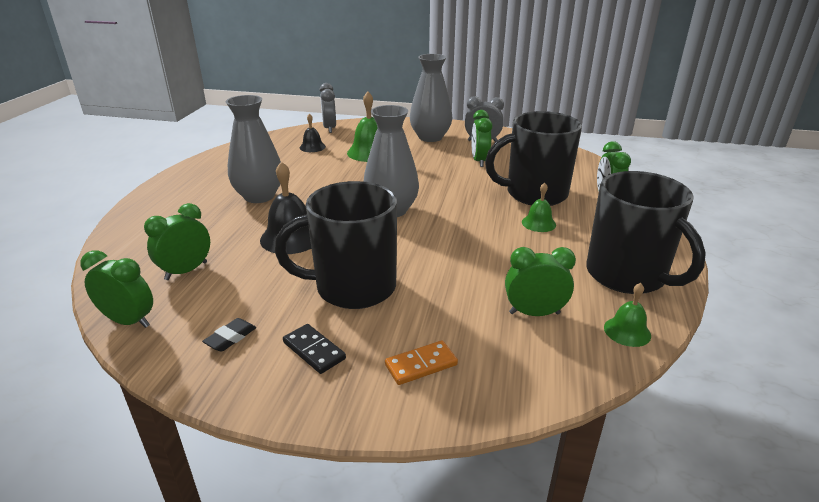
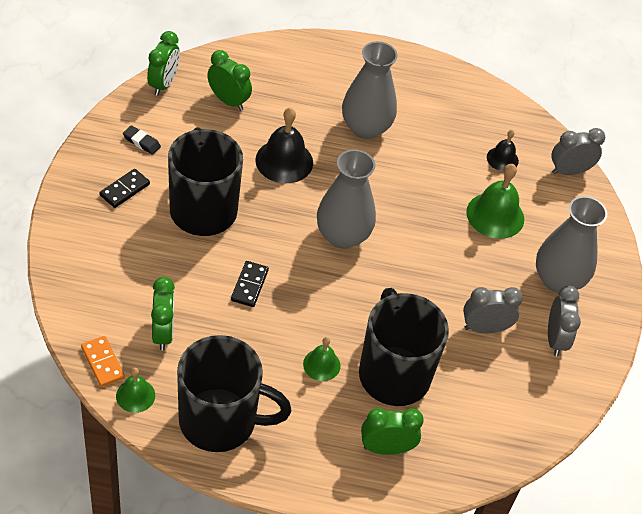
camera: 80 degrees right, 20 degrees up
orange domino [385,341,458,385] -> orange domino moved to [81,336,125,387]
green clock [471,110,492,167] -> grey clock [463,287,523,333]
black mug [586,171,706,294] -> black mug turned 135 degrees counterclockwise [177,335,292,452]
none -> black domino [231,261,269,307]

